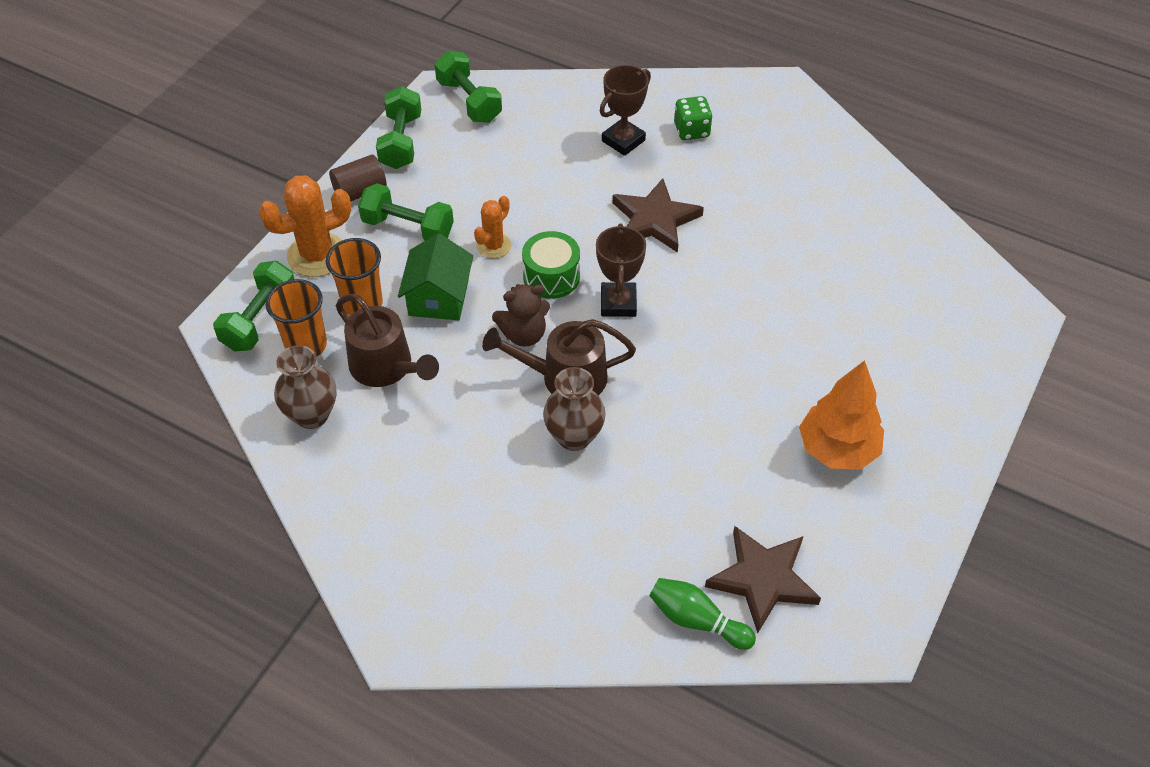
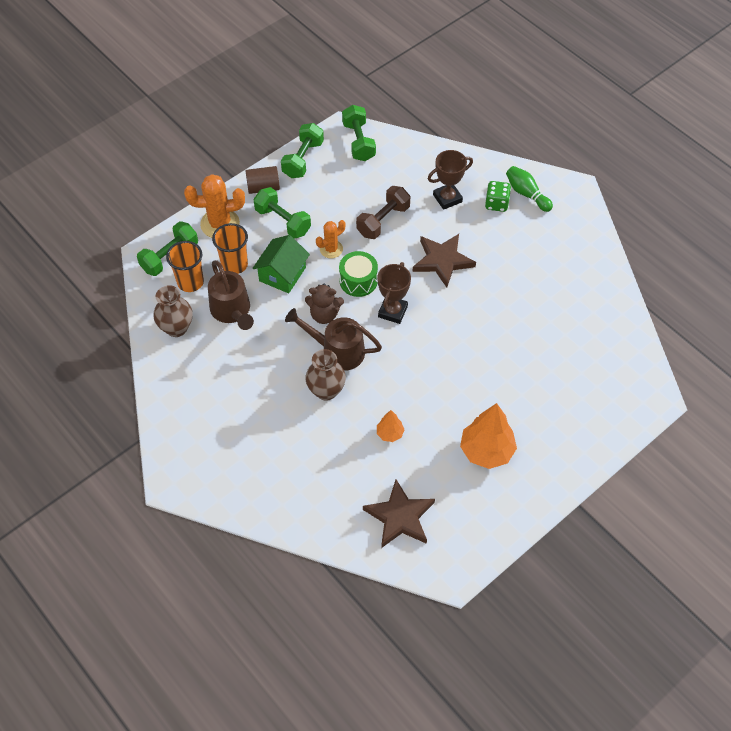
camera: 20 degrees right, 5 degrees up
green bowling pin [649,578,756,650] -> green bowling pin moved to [506,166,553,212]
none -> brown dumbbell [356,186,411,239]
none -> orange tree [377,410,405,442]

